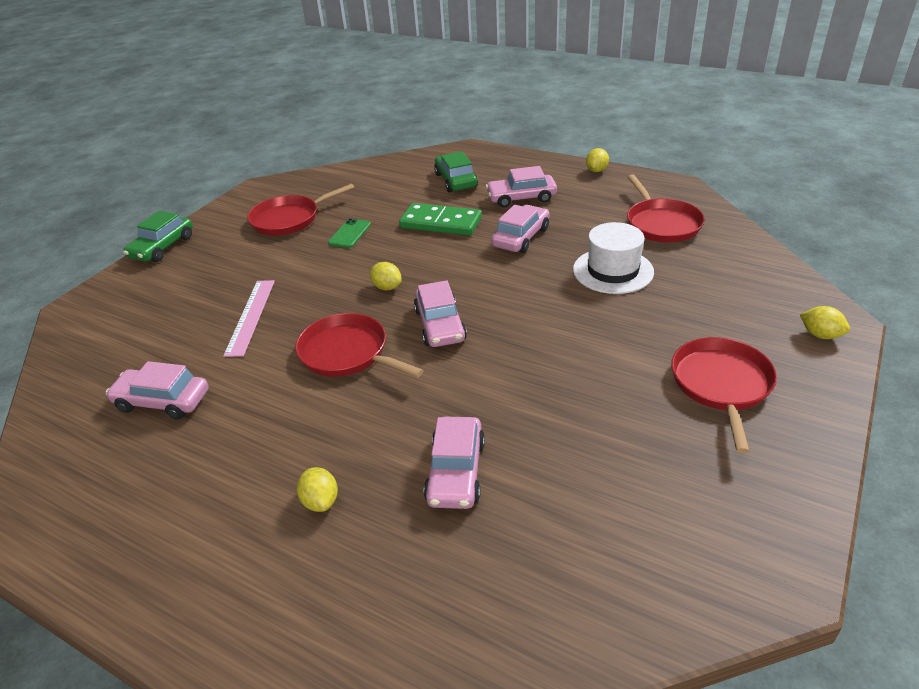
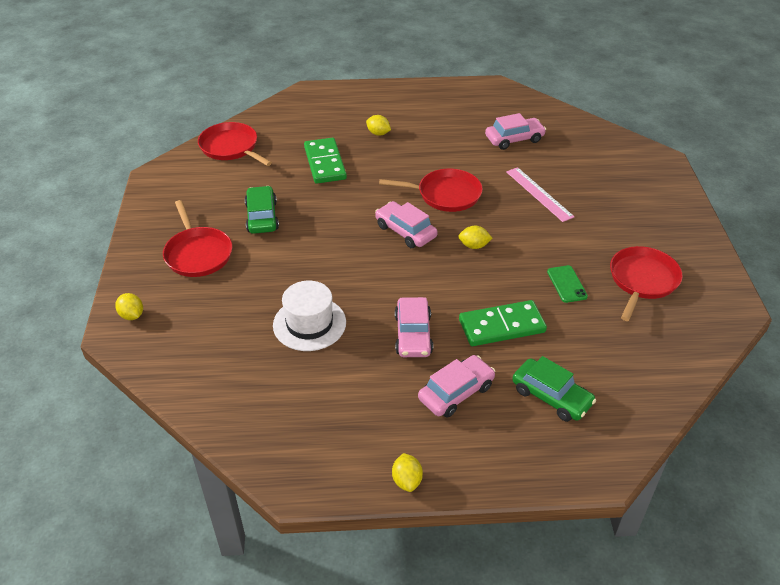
camera: 145 degrees right, 5 degrees up
green car [123,211,193,262] -> green car moved to [245,186,279,234]
pink car [424,417,485,509] -> green domino [304,138,347,184]
red pan [627,174,705,242] -> red pan moved to [198,122,272,166]
yellow lemon [800,306,850,339] -> yellow lemon turned 45 degrees clockwise [115,293,143,320]

